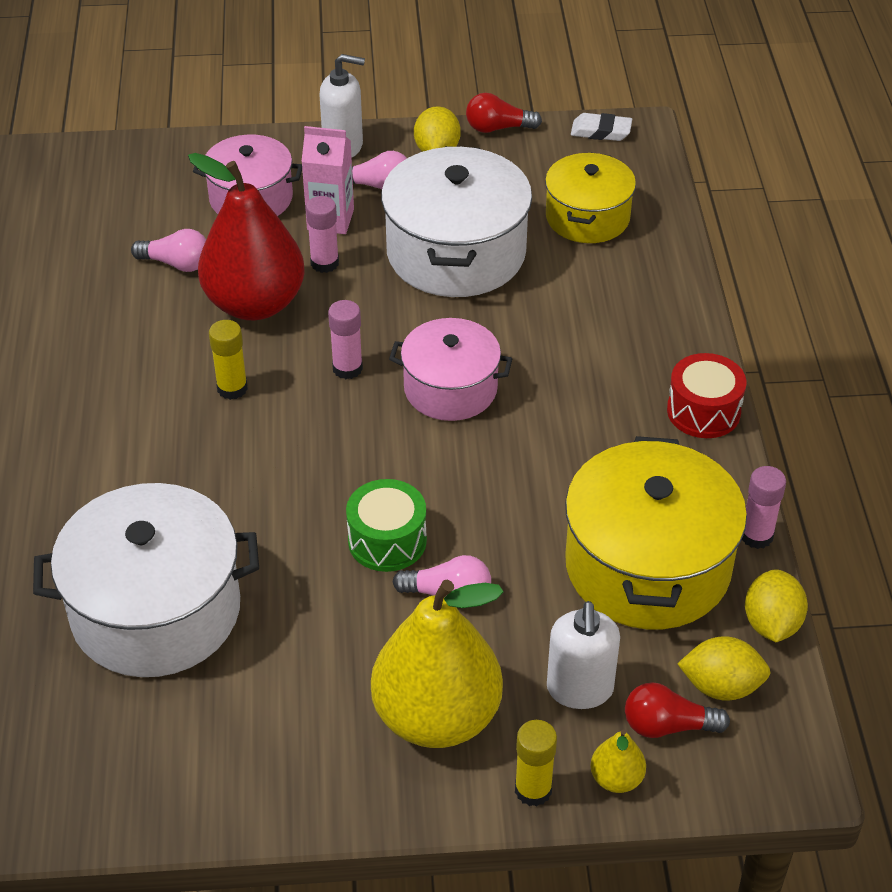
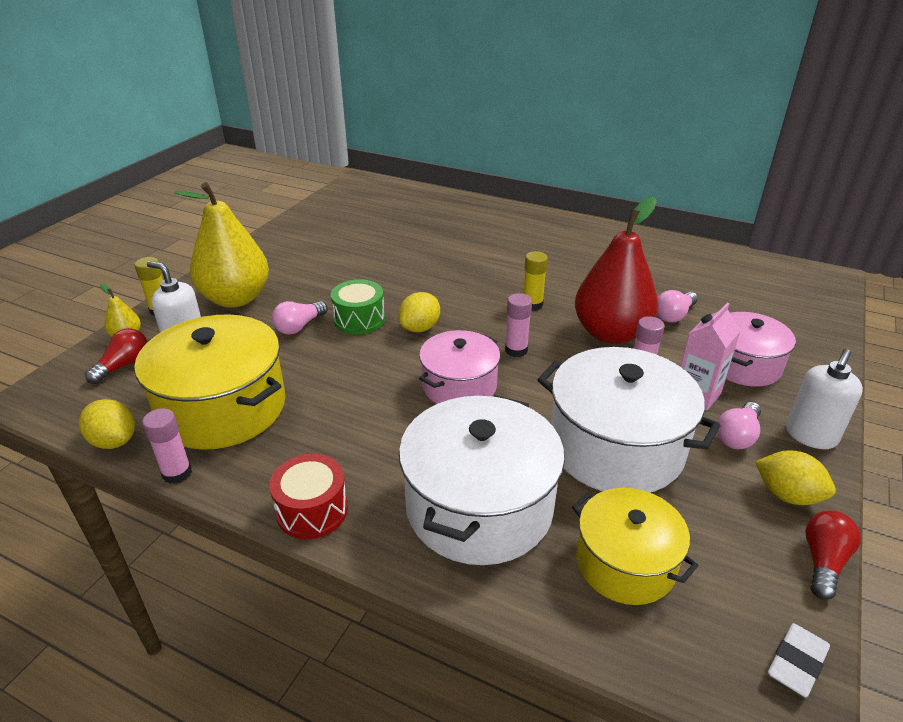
camera: 120 degrees right, 10 degrees down
white pot [33,483,259,677] -> white pot moved to [399,395,565,565]
yellow lemon [678,636,771,701] -> yellow lemon moved to [398,292,440,332]

